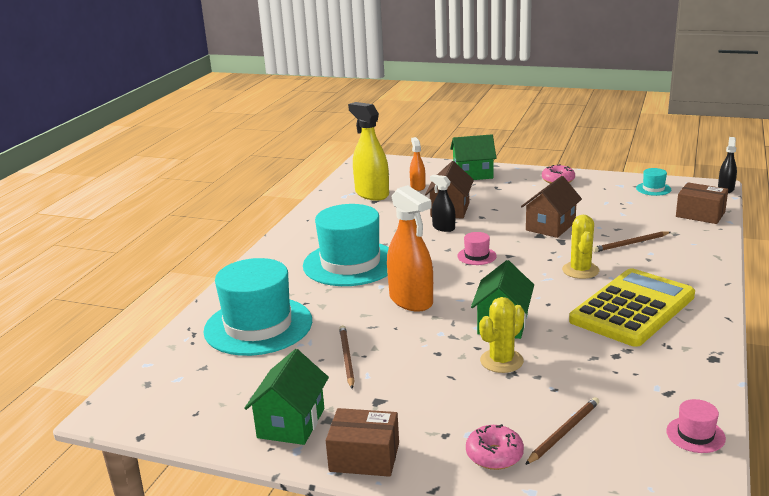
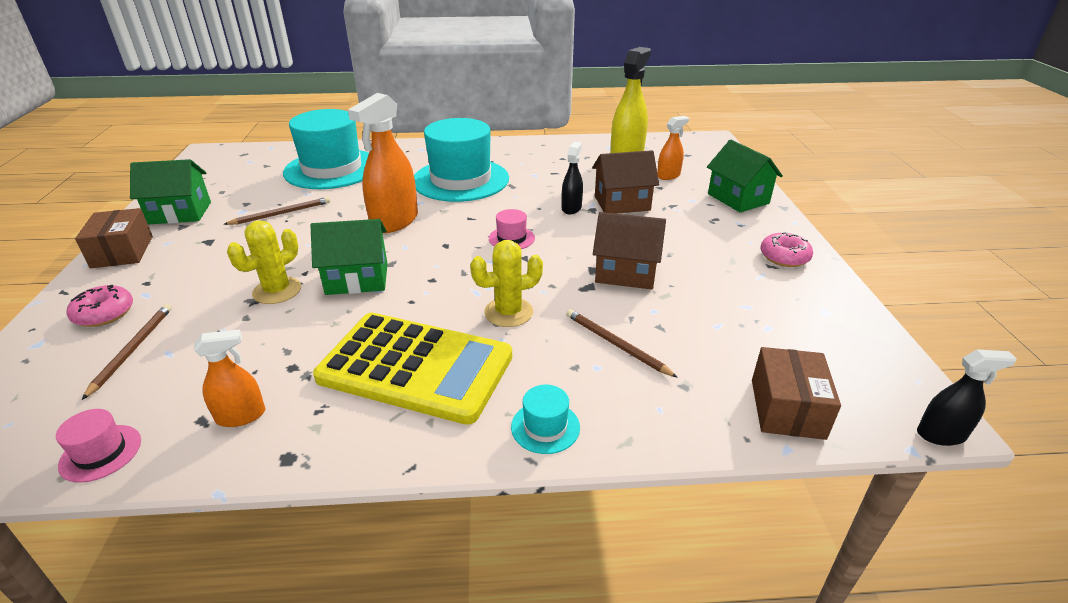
camera: 65 degrees right, 10 degrees up
yellow cactus [479,297,524,373] -> yellow cactus turned 75 degrees counterclockwise [227,220,301,304]
brown pencil [525,397,599,465] -> brown pencil turned 105 degrees counterclockwise [82,304,172,400]
turquoise hat [636,168,671,196] -> turquoise hat moved to [511,385,580,454]
none -> orange spray bottle [194,330,266,427]

